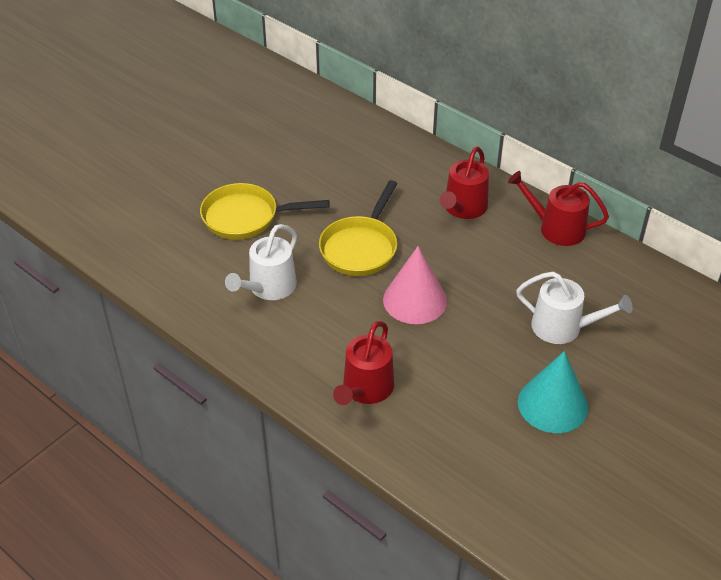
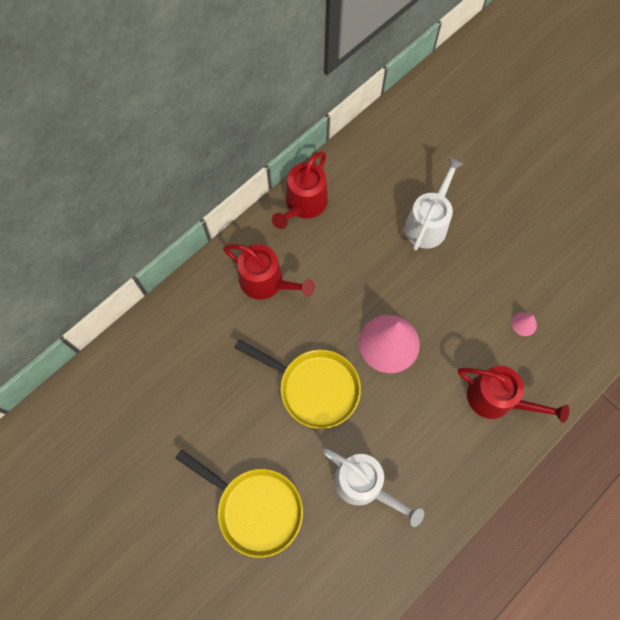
camera: 85 degrees left, 25 degrees up
yellow pan [200,183,330,240] -> yellow pan turned 60 degrees counterclockwise [175,449,303,558]
turquoise cone [518,351,588,433] -> none
none -> pink cone [512,312,537,336]

